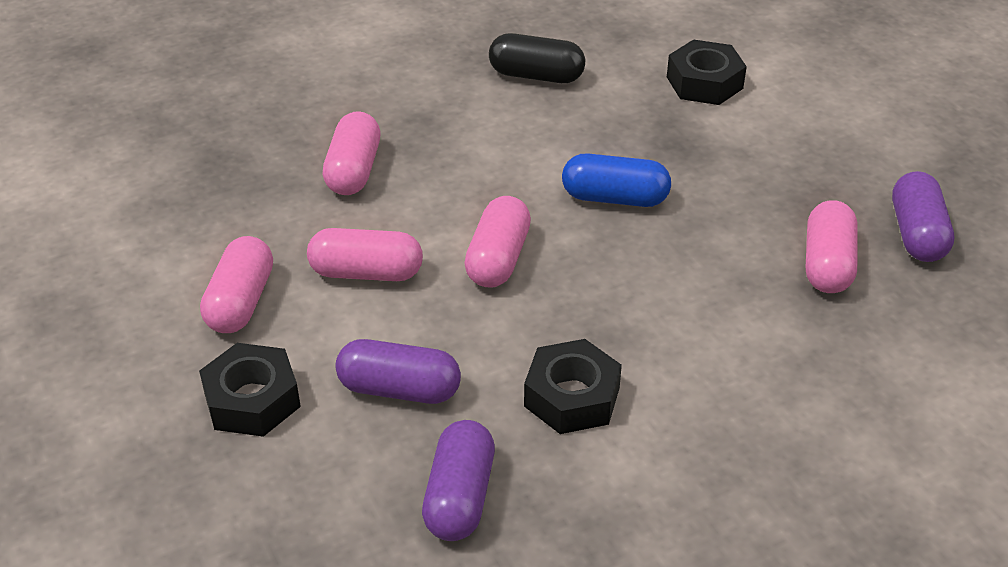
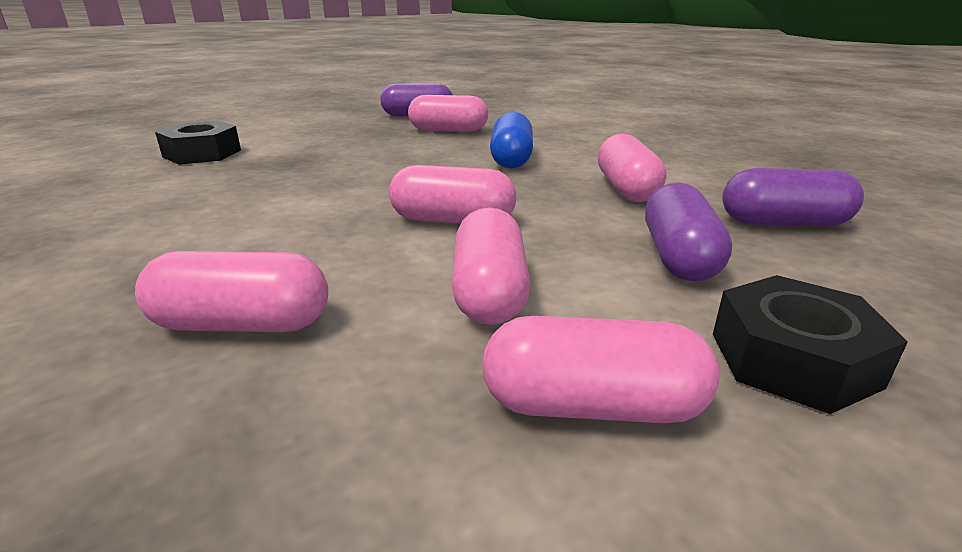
camera: 95 degrees left, 15 degrees down
black capsule [489,33,585,83] -> none
black nut [524,339,622,434] -> pink capsule [598,133,666,202]
blue capsule [562,153,671,207] -> blue capsule moved to [490,112,533,169]

